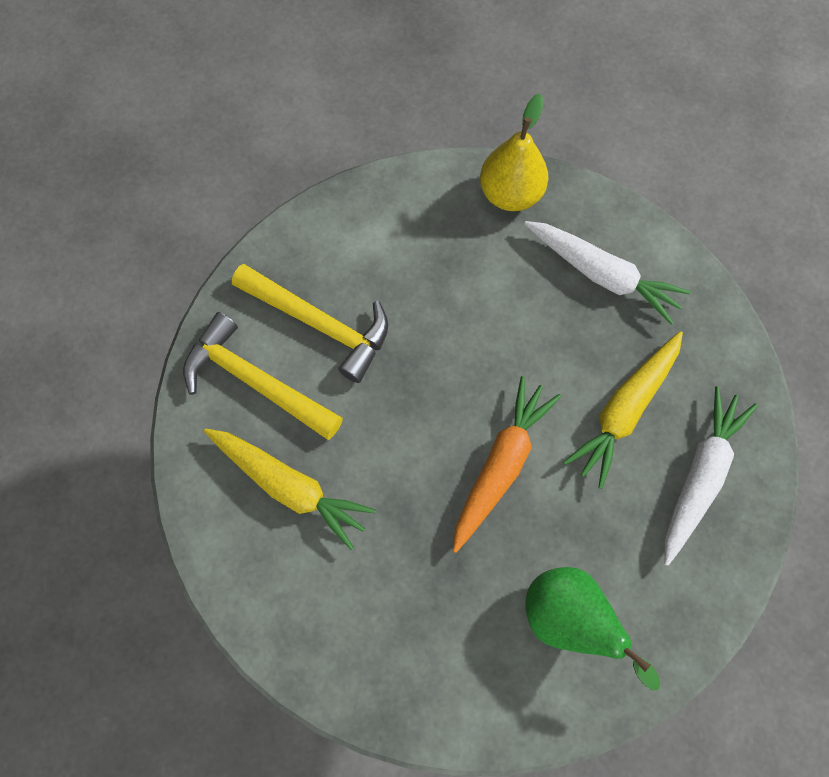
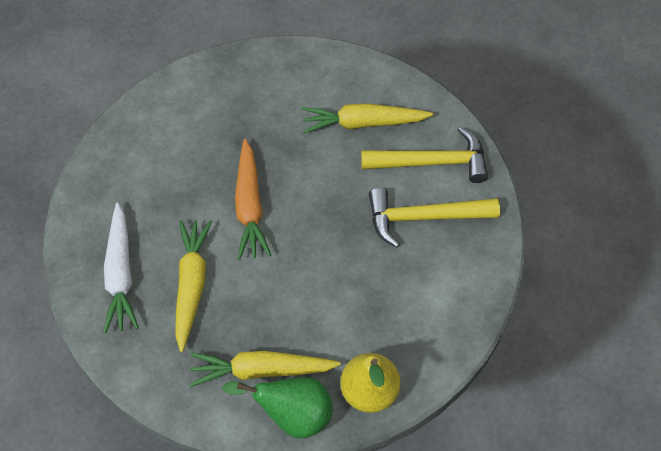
camera: 145 degrees right, 10 degrees down
white carrot [524,221,691,325] -> yellow carrot [190,351,341,387]
green pear [525,567,660,691] -> green pear moved to [222,377,333,439]

